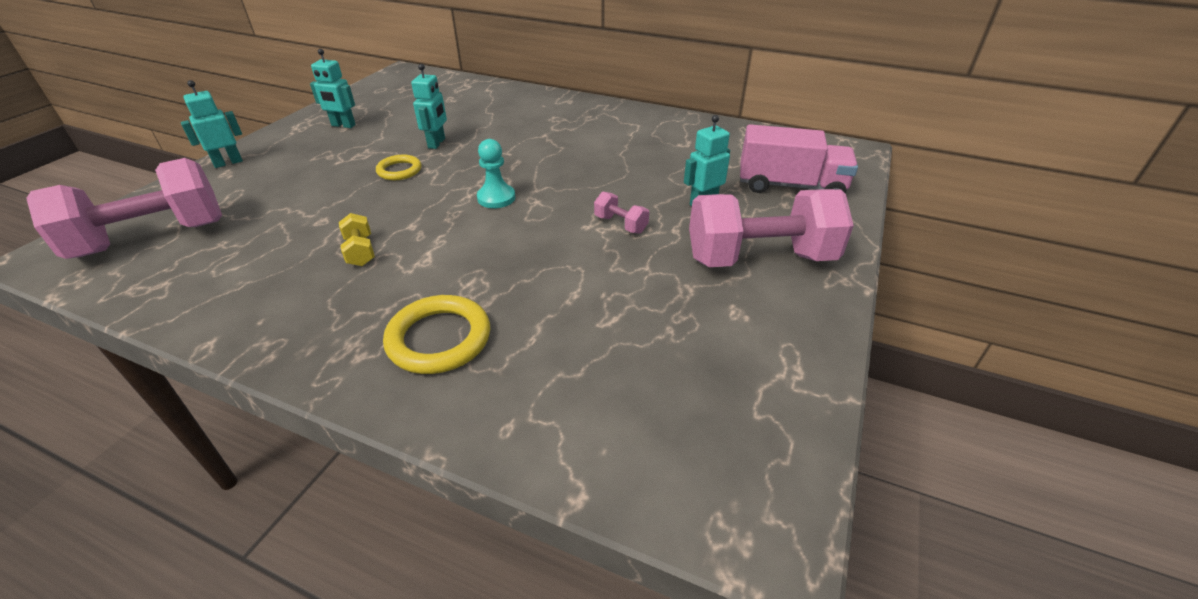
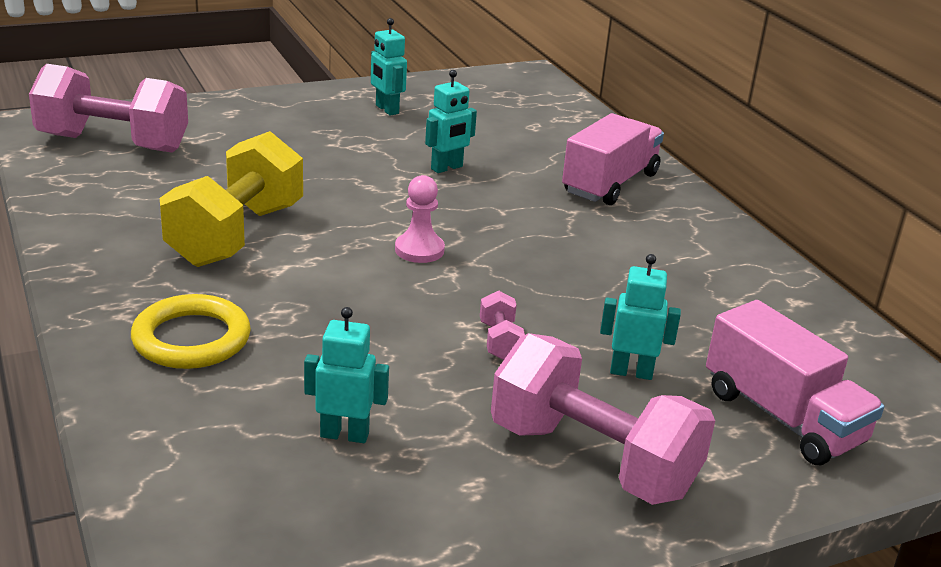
camera: 40 degrees right, 10 degrees down
turquoise robot [181,80,243,168] -> turquoise robot moved to [304,307,389,443]
yellow dumbbell [339,213,375,266] -> yellow dumbbell [160,131,303,267], size x2.42
yellow ring [376,155,421,180] -> none
turquoise pawn [477,139,515,208] -> pink pawn [395,175,445,263]
none -> pink truck [562,113,664,205]

